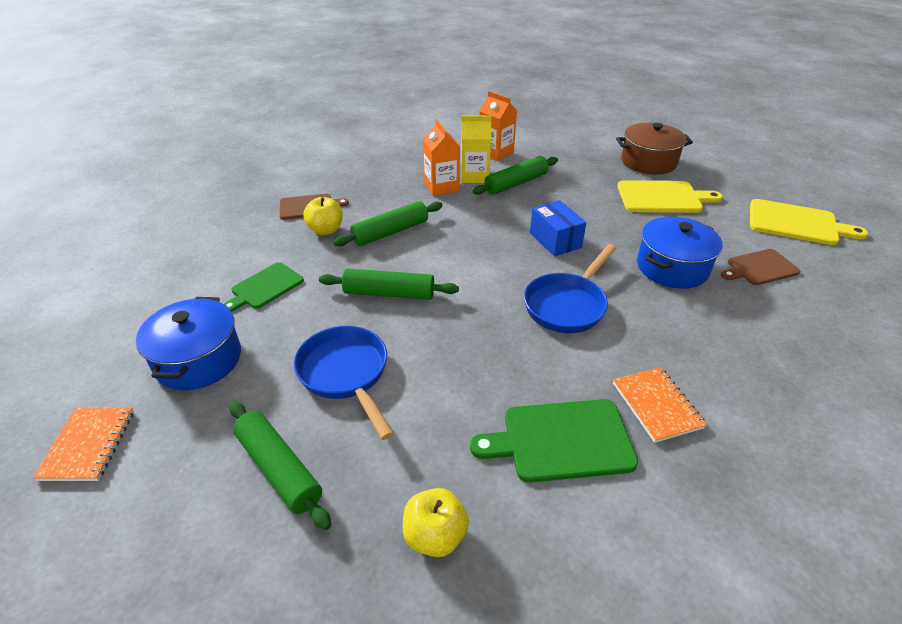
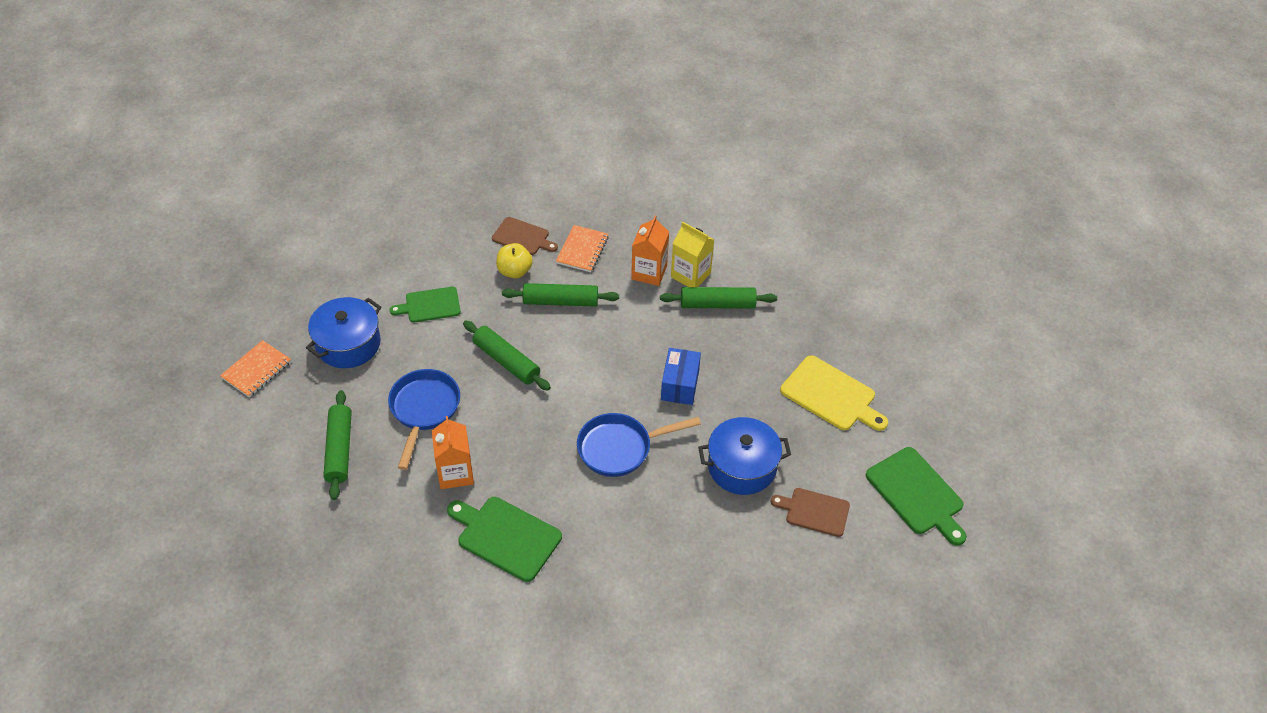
camera: 35 degrees right, 10 degrees up
yellow apple [403,488,469,557] -> none
orange carton [479,91,517,161] -> orange carton moved to [432,416,474,489]
orange notebook [613,367,707,443] -> orange notebook moved to [556,225,609,272]
brown pot [616,123,693,174] -> none
yellow cutting board [750,199,868,245] -> green cutting board [866,447,967,546]

